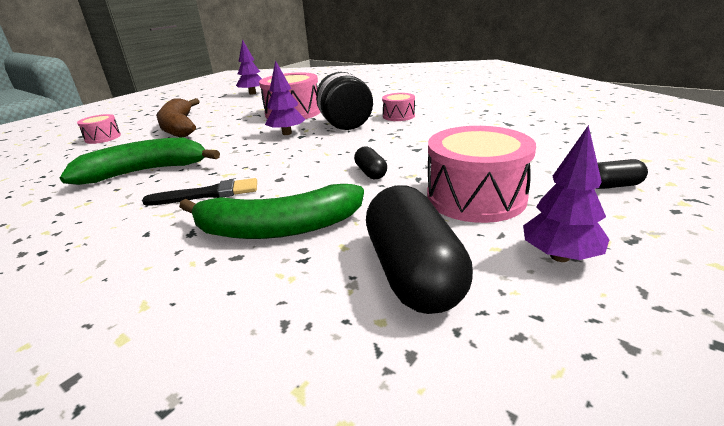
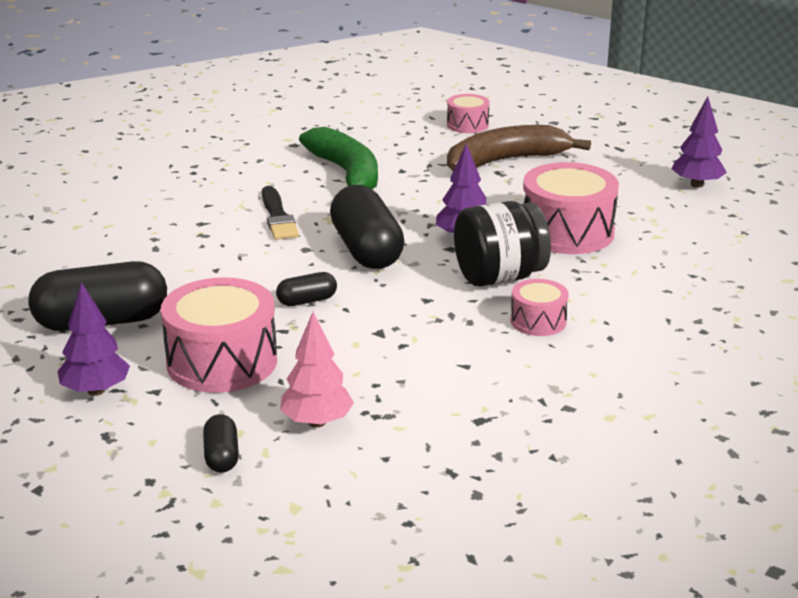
camera: 85 degrees right, 0 degrees up
green banana [179,184,364,239] -> none
none -> pink tree [280,312,354,428]
none -> black capsule [330,185,404,269]

